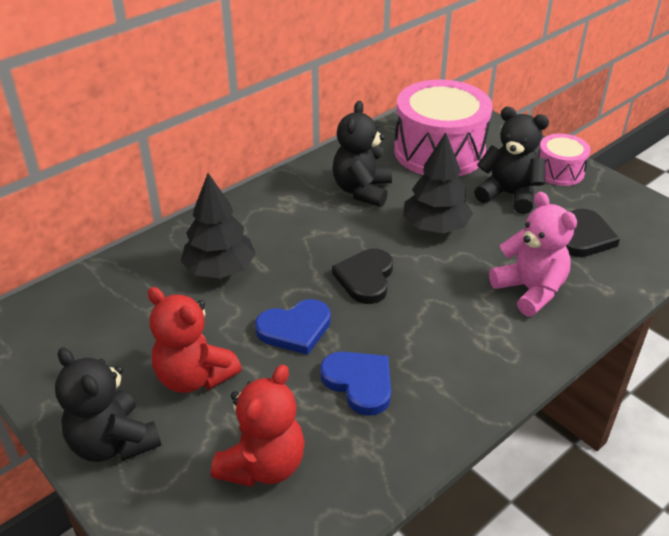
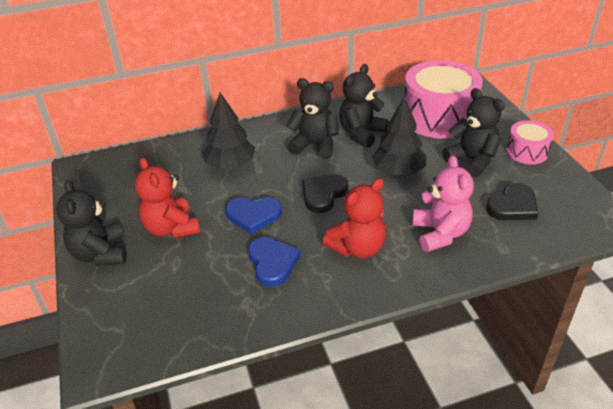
camera: 25 degrees right, 0 degrees up
red teddy bear [211,364,305,487] -> red teddy bear moved to [323,178,386,258]
none -> black teddy bear [286,78,339,159]

